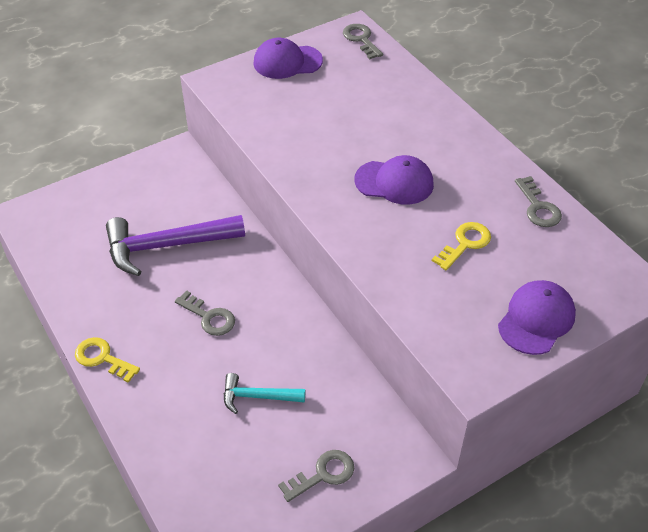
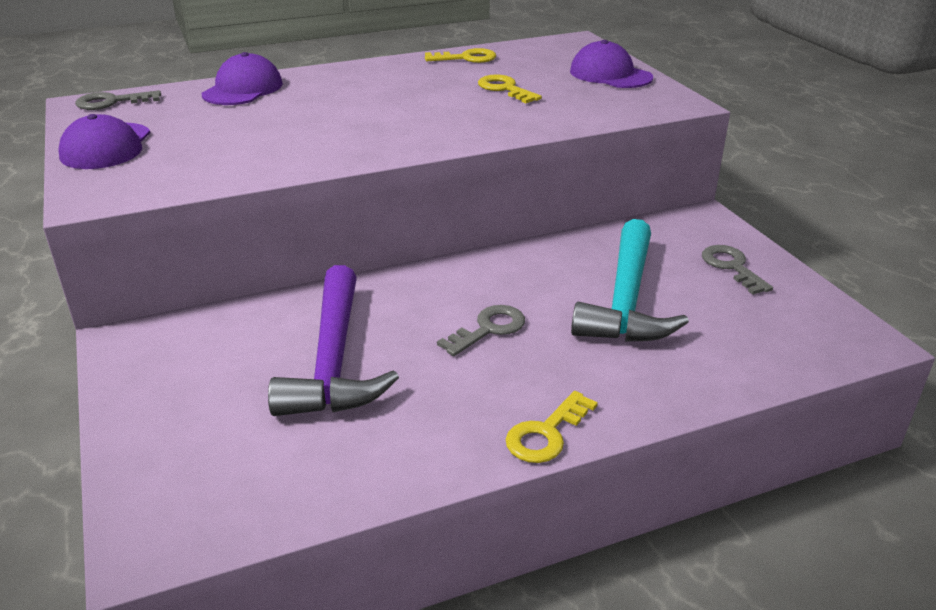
camera: 80 degrees left, 15 degrees down
turquoise hammer [224,373,305,414] -> turquoise hammer [571,219,689,342], size x1.89
purple cap [355,155,434,205] -> purple cap moved to [202,52,283,105]
grey key [515,176,562,227] -> yellow key [425,48,496,63]

